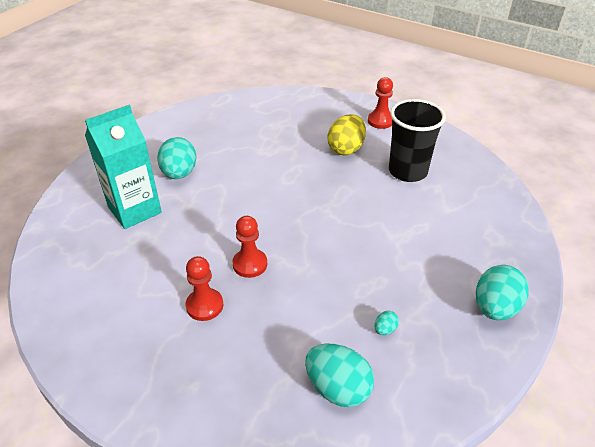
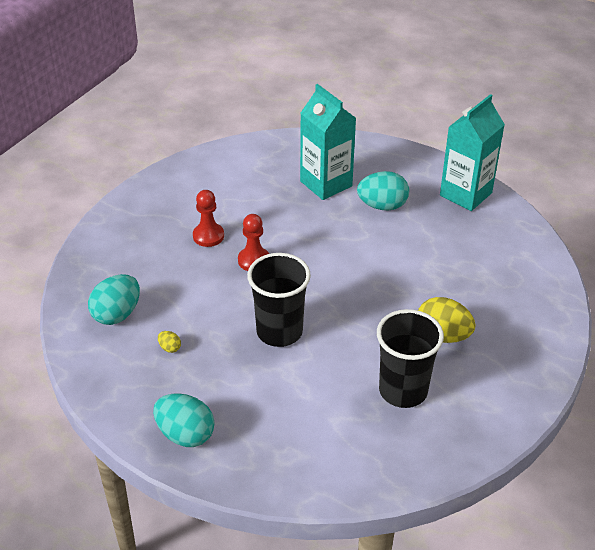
camera: 90 degrees right, 0 degrees up
red pawn [368,77,393,129] -> none
turquoise egg [375,311,399,335] -> yellow egg [158,331,181,353]
none -> black cup [247,253,311,347]
none -> turquoise carton [440,94,505,211]

